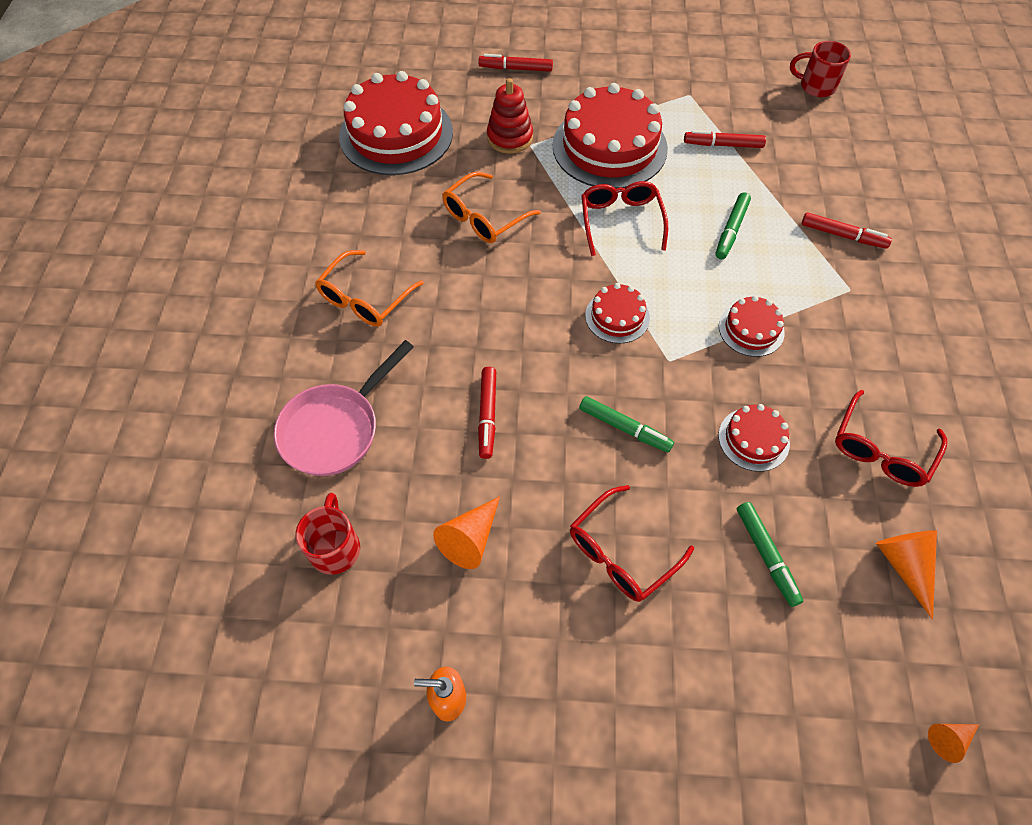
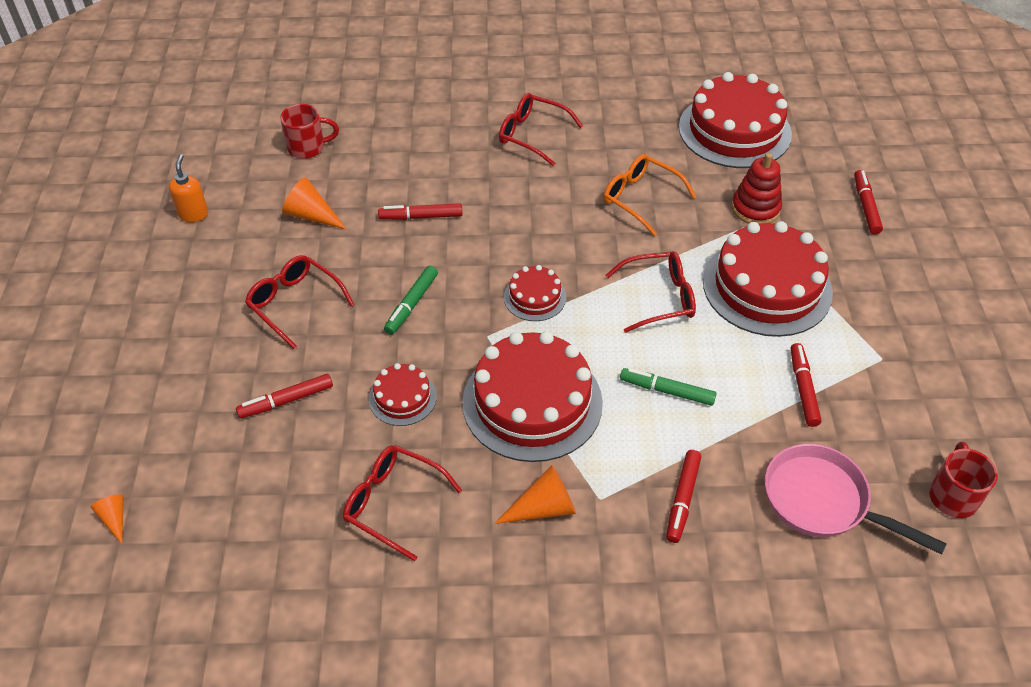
camera: 85 degrees right, 10 degrees down
pink pan [274,340,414,476] -> pink pan moved to [765,444,947,555]
orange glasses [315,250,424,327] -> red glasses [499,93,583,166]
red cake [719,295,785,357] -> red cake [462,331,603,462], size x2.06
green marker [737,502,803,607] -> red marker [236,374,333,418]
orange cone [876,530,937,620] -> orange cone moved to [494,465,576,524]

